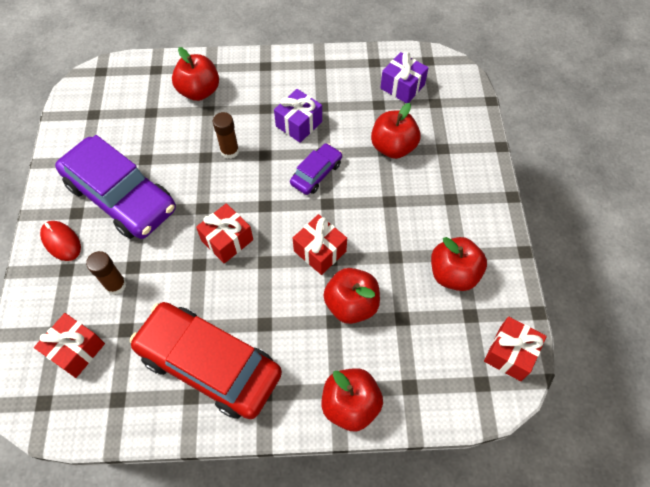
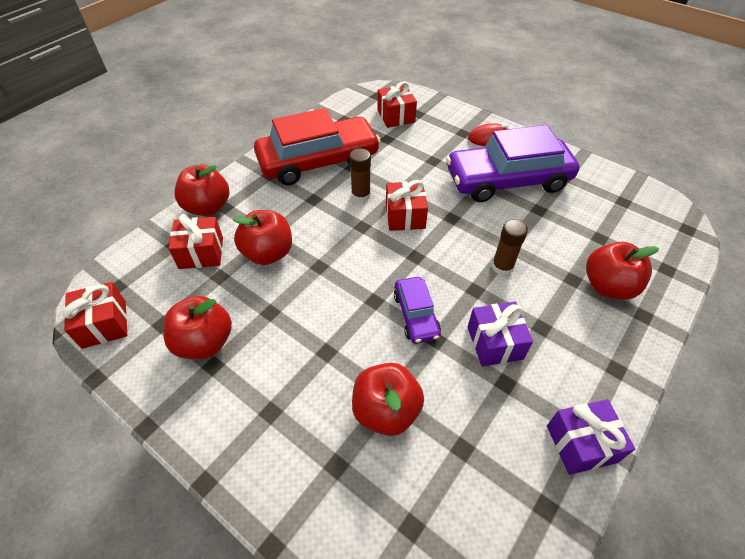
camera: 130 degrees right, 10 degrees down
brown glue stick [86,251,126,295] -> brown glue stick moved to [349,148,371,202]
red gift [293,214,347,275] -> red gift moved to [168,214,223,269]
purple gift [380,52,429,103] -> purple gift moved to [547,399,635,475]

